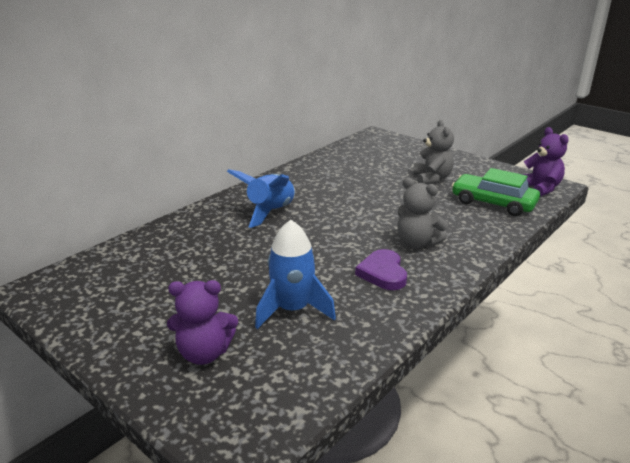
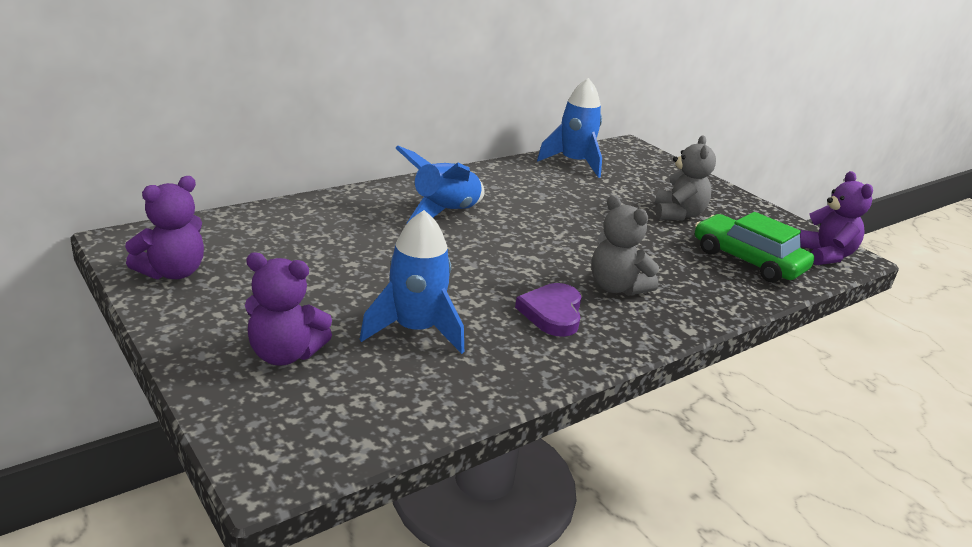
camera: 10 degrees right, 0 degrees up
none -> purple teddy bear [125,176,204,279]
none -> blue rocket [537,78,602,178]

